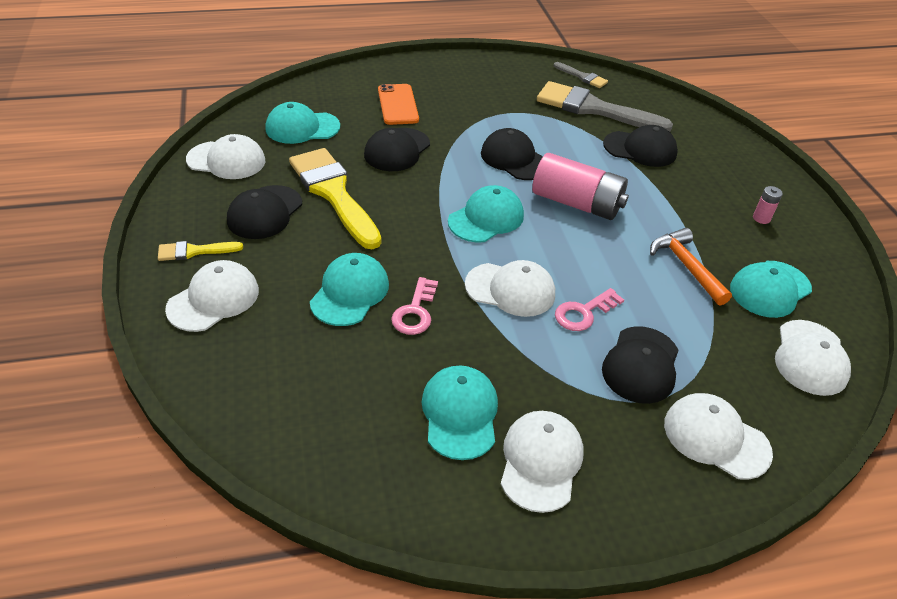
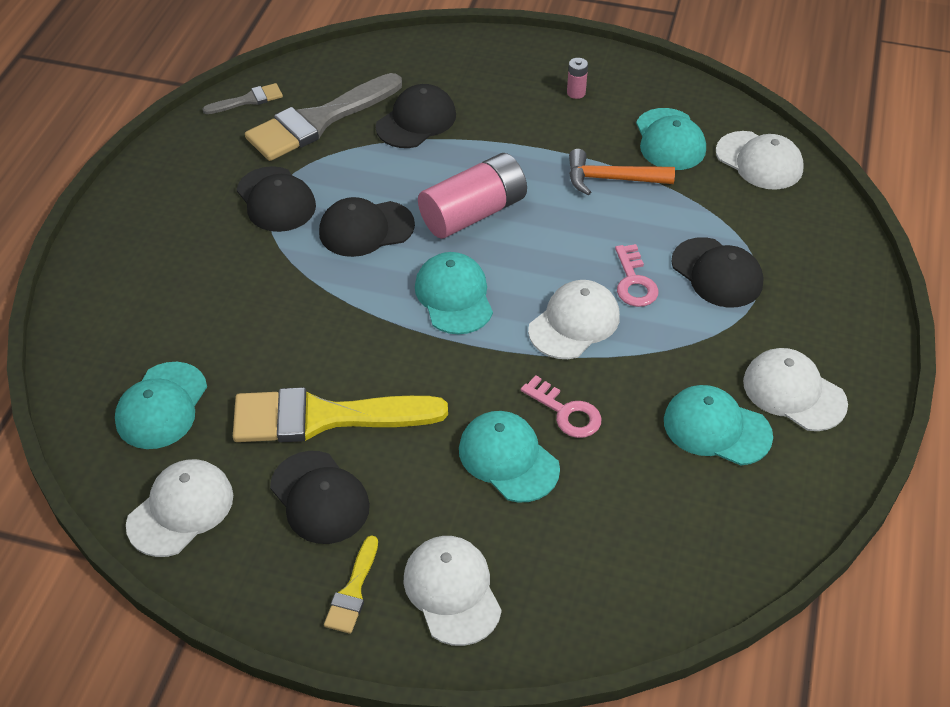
camera: 60 degrees left, 5 degrees up
black cap [364,128,430,171] -> black cap moved to [236,166,316,232]
orange phone [378,84,419,125] -> none
white cap [664,393,773,480] -> none

